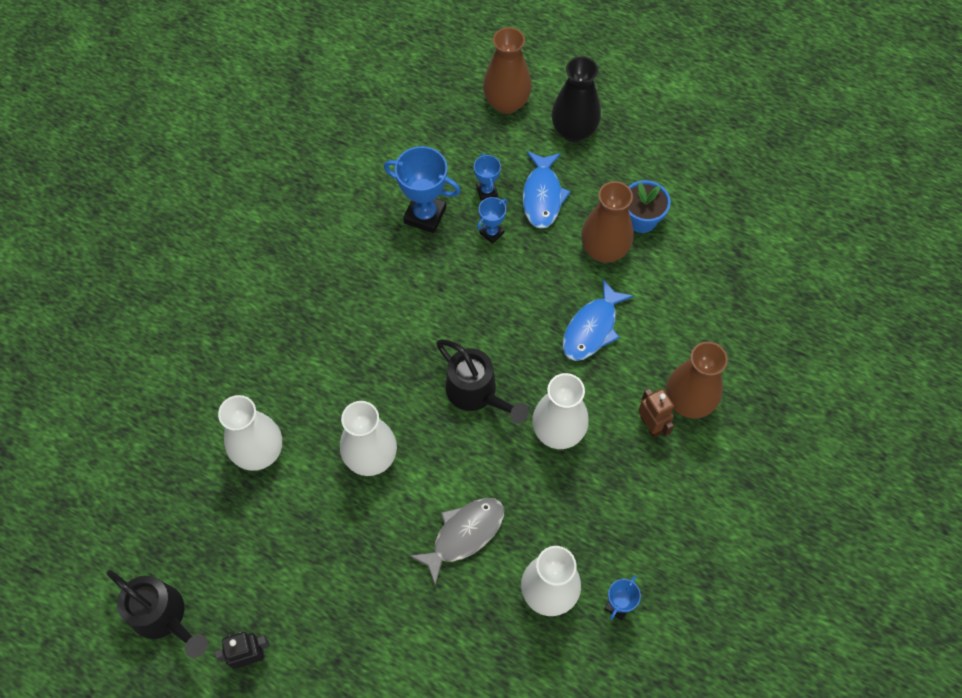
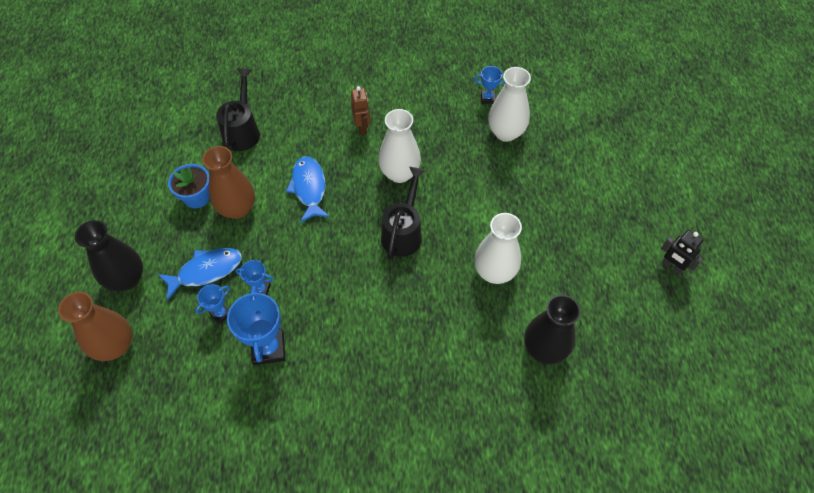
camera: 120 degrees left, 5 degrees down
black watering can [107,570,208,658] -> black watering can moved to [216,68,260,151]
white vase [218,395,282,471] -> black vase [525,295,580,364]
grey fish [409,498,504,586] -> none
blue fish [562,279,634,361] -> blue fish turned 105 degrees counterclockwise [286,156,330,223]
brown robot [638,388,674,438] -> brown robot turned 135 degrees clockwise [351,86,370,135]
brown vase [666,342,728,419] -> none

